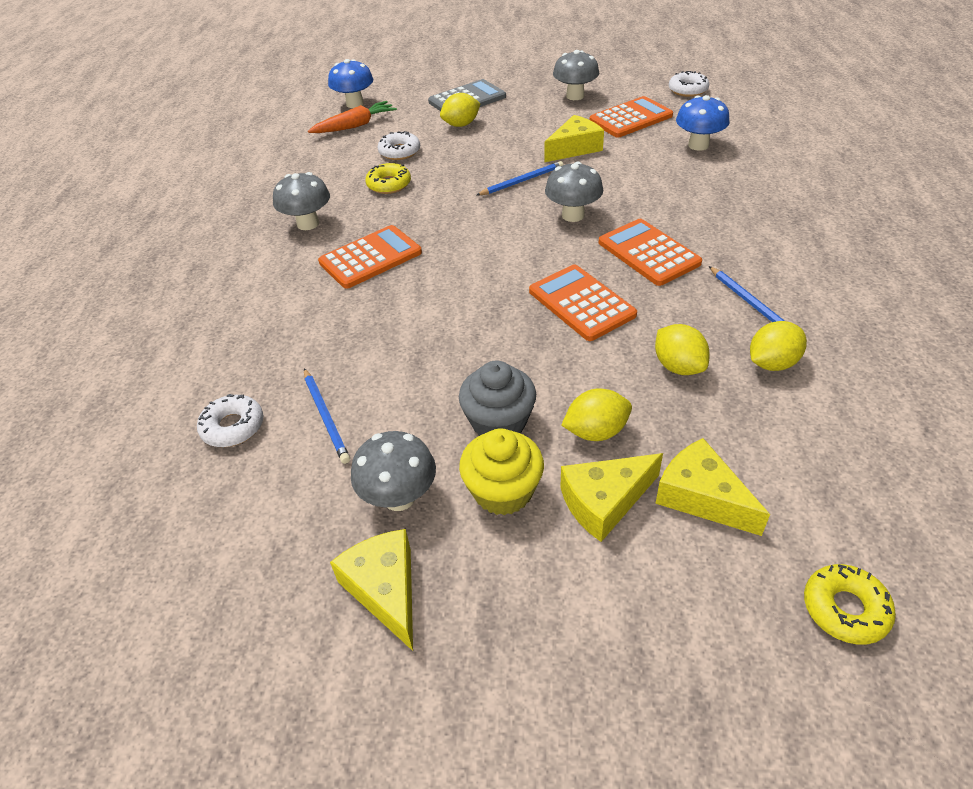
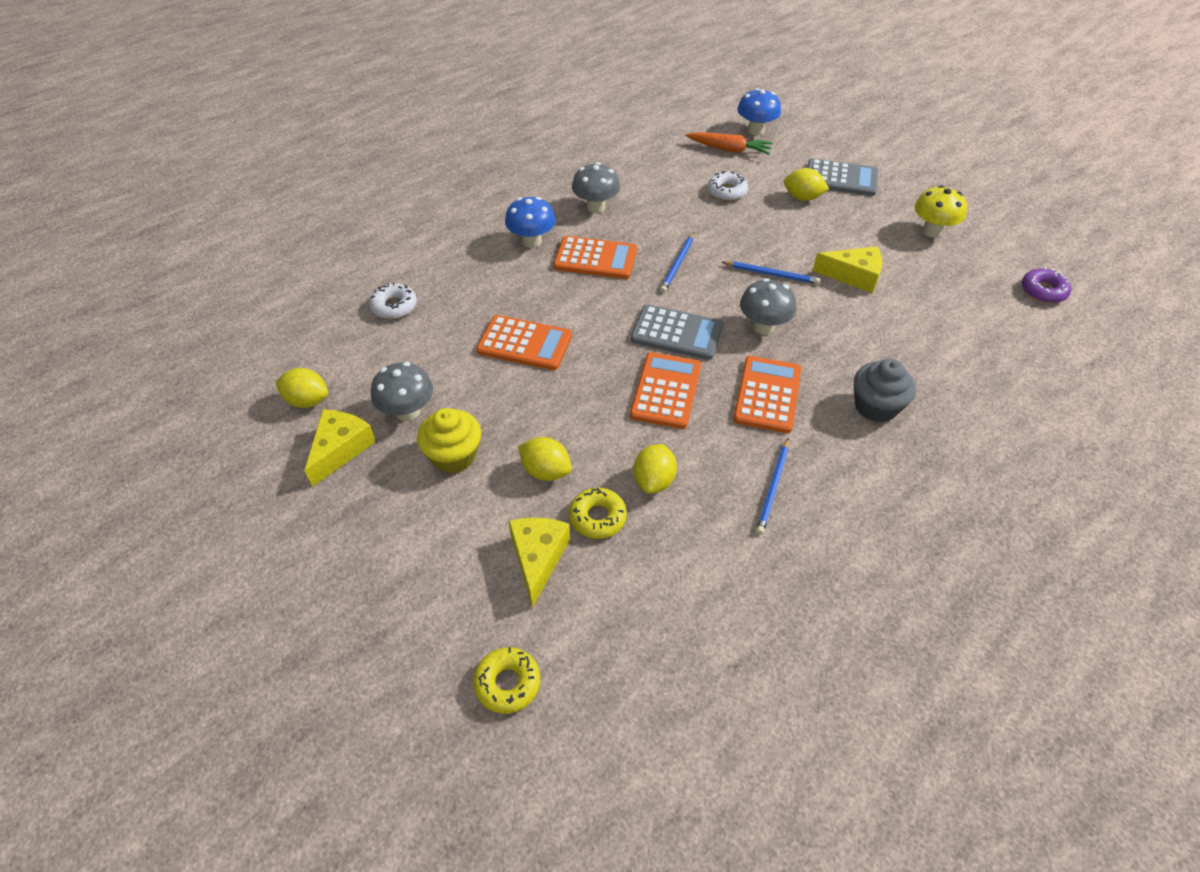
camera: 45 degrees right, 5 degrees up
blue pencil [304,368,350,464] -> blue pencil moved to [660,233,694,293]
yellow donut [365,163,411,194] -> yellow donut moved to [569,488,627,539]
grey cupcake [459,360,536,436] -> grey cupcake moved to [854,359,916,422]
grey mushroom [553,50,599,100] -> yellow mushroom [915,185,967,237]
yellow cheese [560,453,663,542] -> none
orange calculator [590,96,673,138] -> orange calculator moved to [476,315,572,370]
white donut [669,71,709,97] -> purple donut [1022,267,1071,303]
blue mushroom [676,95,729,151] -> blue mushroom moved to [505,197,556,248]
yellow lemon [750,321,807,371] -> yellow lemon moved to [276,368,328,408]
none -> grey calculator [631,304,724,360]

